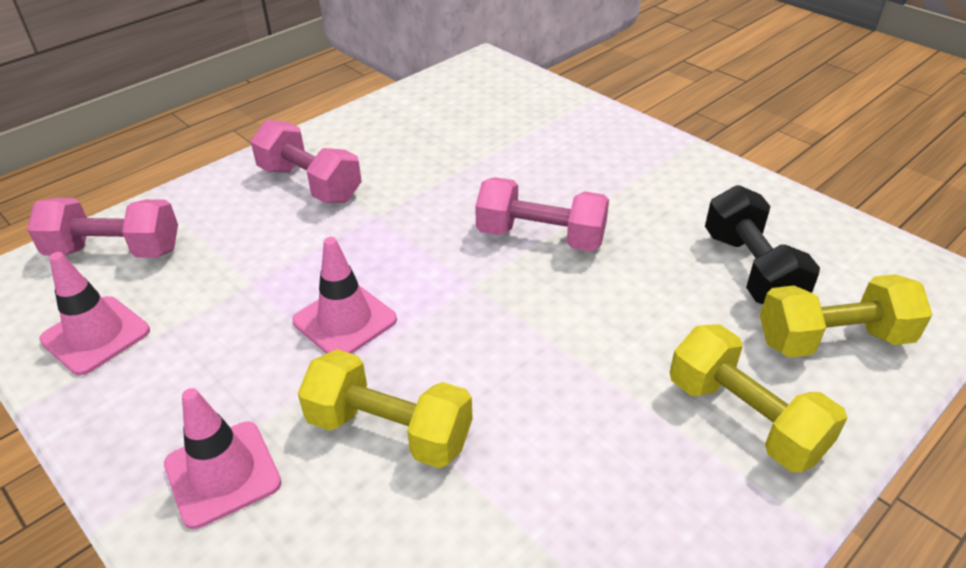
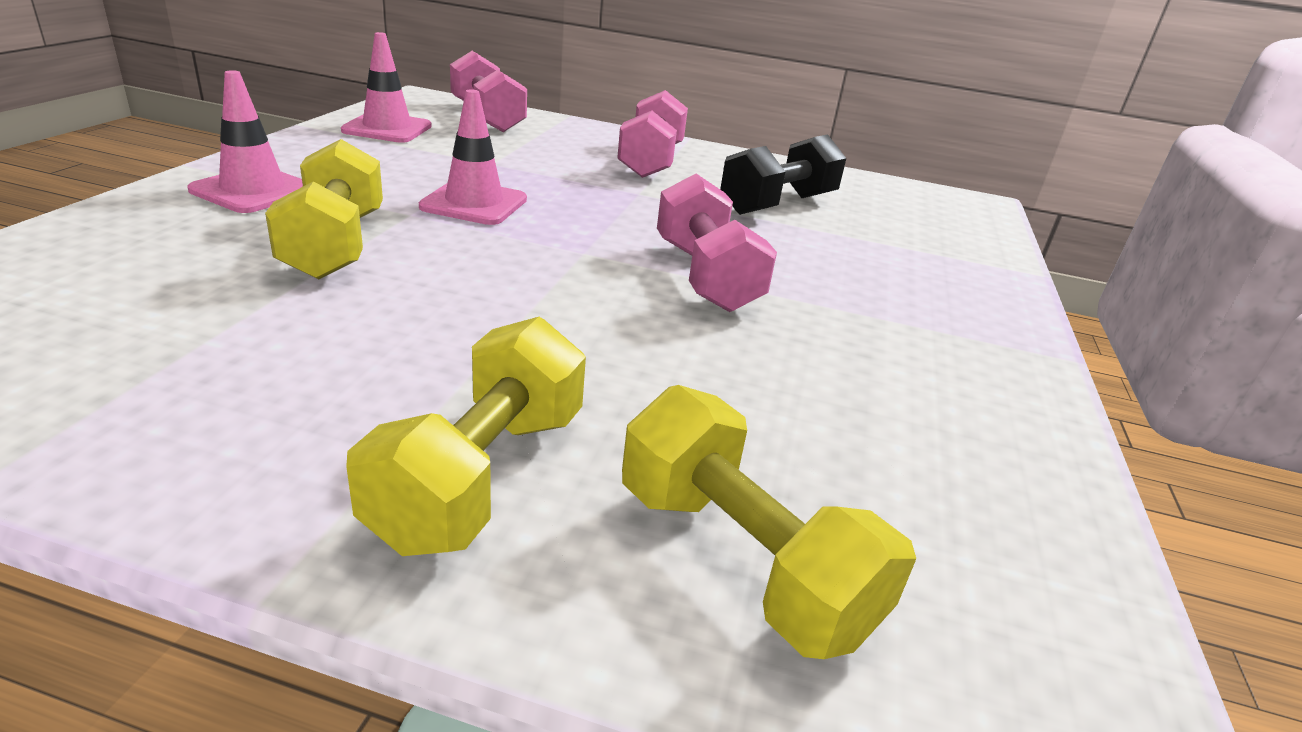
camera: 55 degrees right, 10 degrees down
black dumbbell [705,185,820,304] -> black dumbbell moved to [720,134,846,215]

